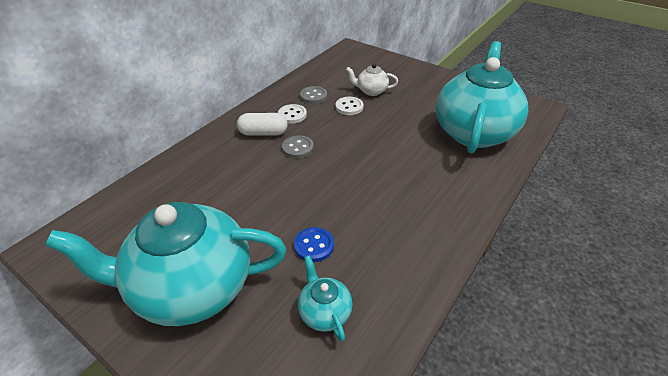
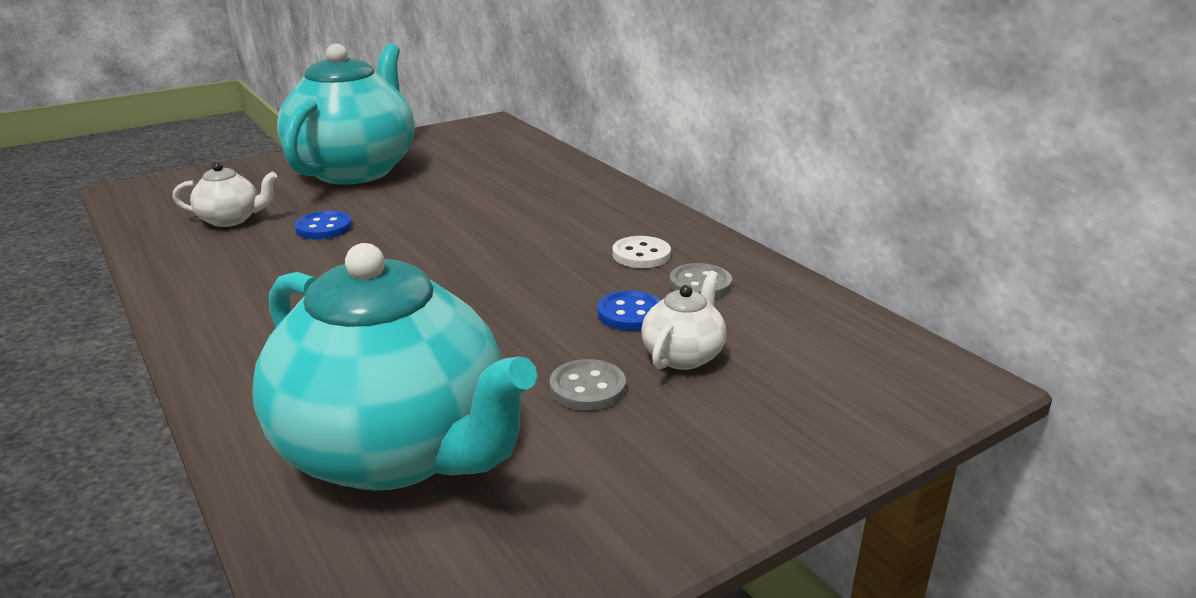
camera: 110 degrees right, 15 degrees down
white capsule [237,113,288,136] -> none
grey button [282,135,314,158] -> grey button moved to [550,359,626,411]
turquoise teapot [298,255,353,341] -> white teapot [172,162,277,227]
white button [335,97,363,115] -> blue button [597,290,661,331]

